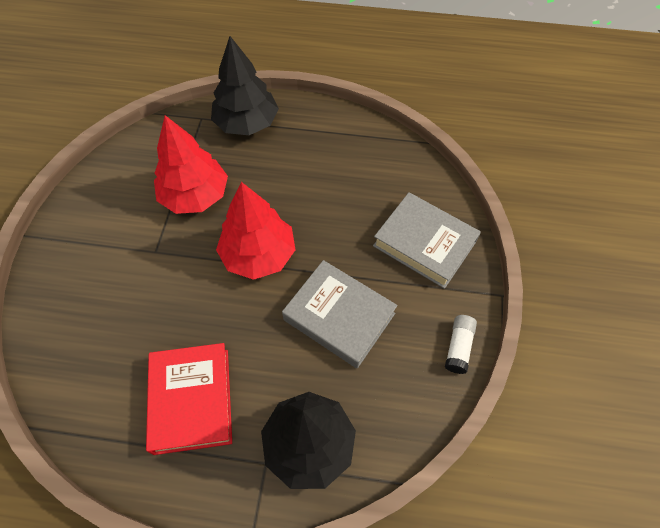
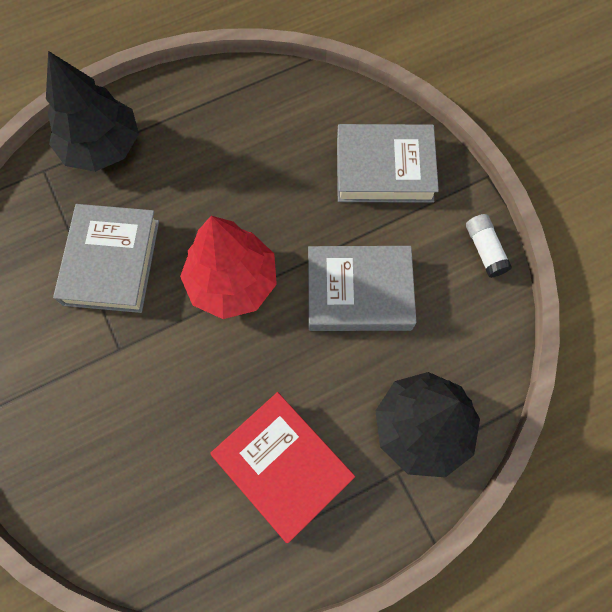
camera: 35 degrees left, 10 degrees up
red tree [154,115,228,214] -> grey book [53,204,159,313]

